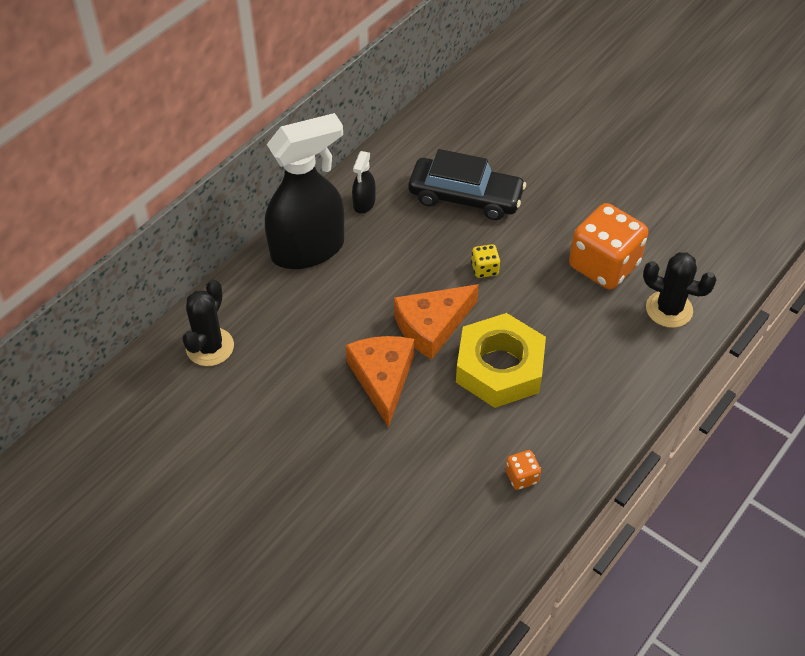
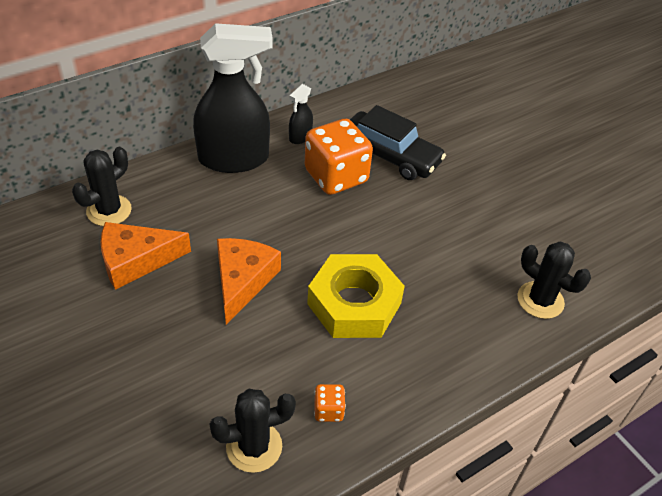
camera: 15 degrees right, 5 degrees down
orange cheese [394,284,479,360] -> orange cheese moved to [101,222,191,290]
yellow dice [471,244,500,278] -> none
orange dice [569,203,648,290] -> orange dice moved to [305,119,373,195]
none -> black cactus [210,389,296,473]

